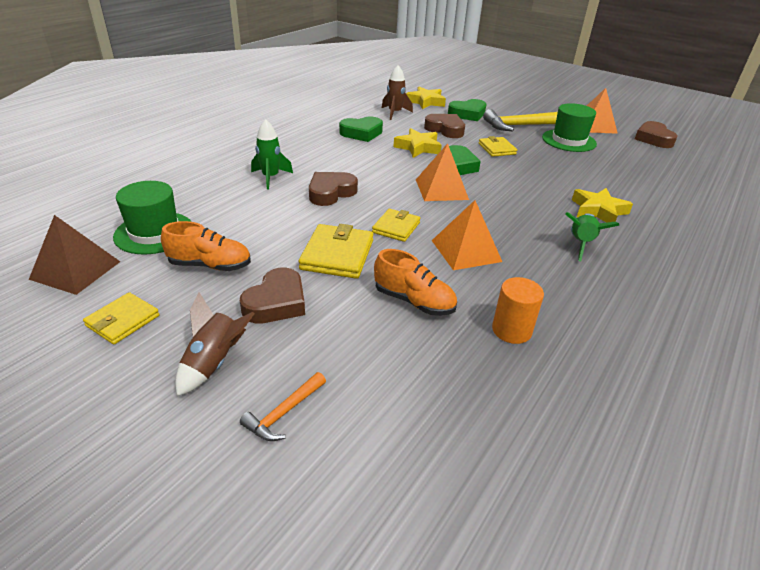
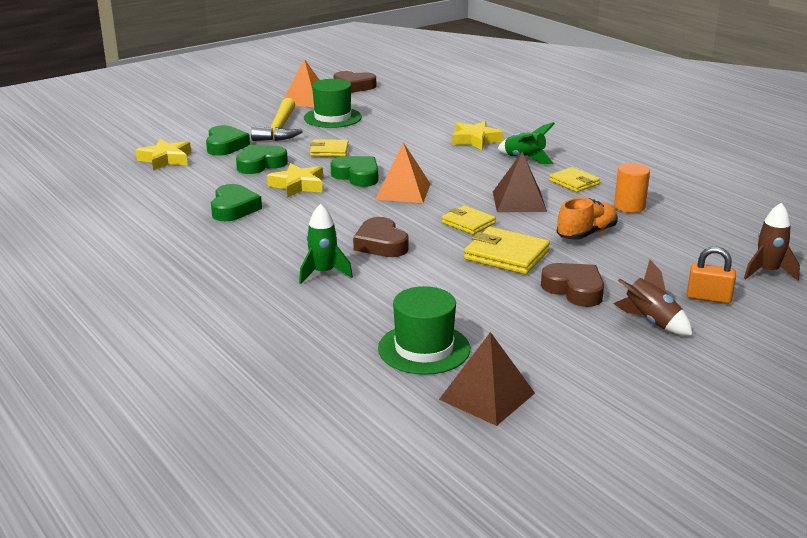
camera: 70 degrees left, 10 degrees down
yellow wallet [83,292,159,345] -> yellow wallet moved to [549,167,600,192]
orange shoe [161,221,251,271] -> none
orange hammer [240,372,326,441] -> orange padlock [687,247,736,304]
brown rocket [382,65,413,120] -> brown rocket moved to [744,203,800,281]
brown heart [424,114,465,138] -> green heart [236,145,288,174]
orange pyramid [432,200,502,270] -> brown pyramid [493,152,547,212]

